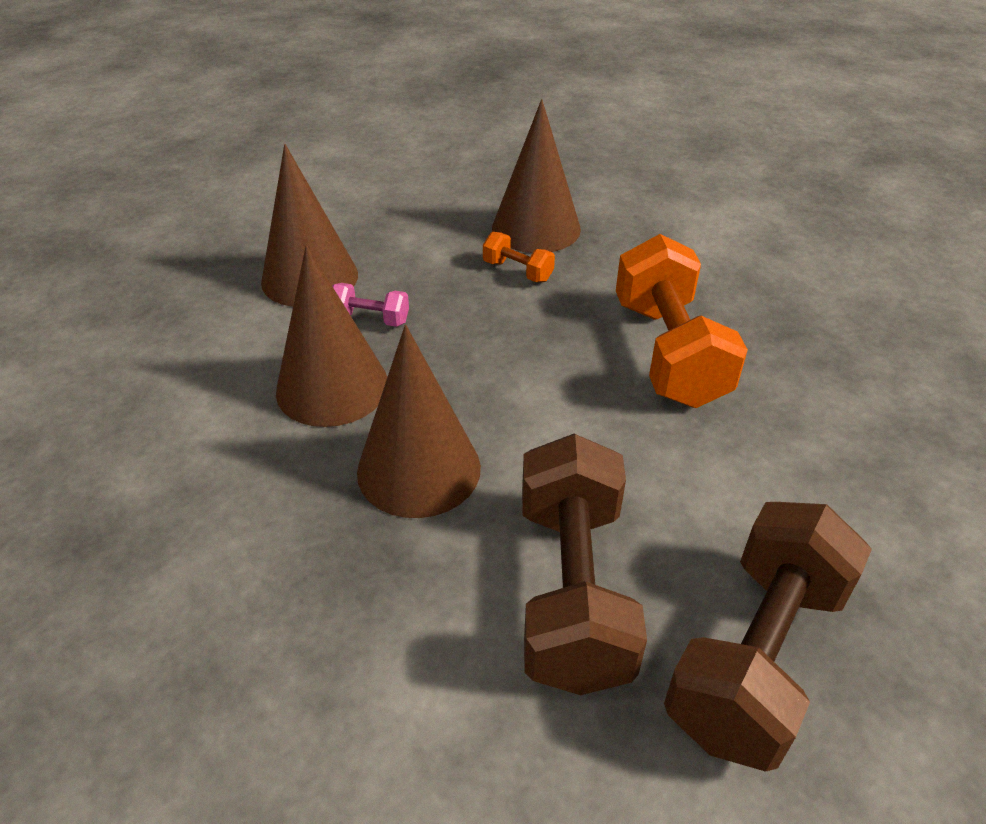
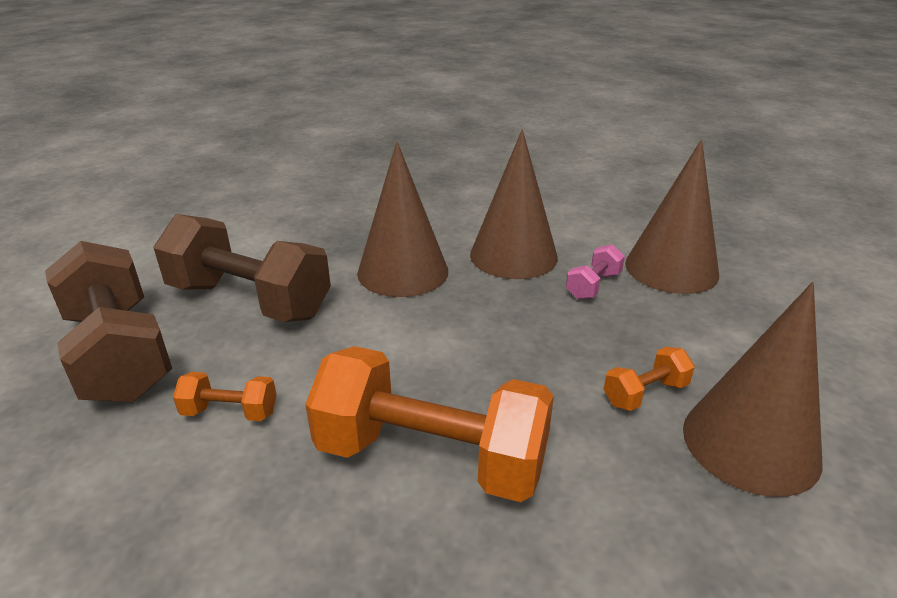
camera: 115 degrees right, 10 degrees down
none -> orange dumbbell [173,372,277,421]

